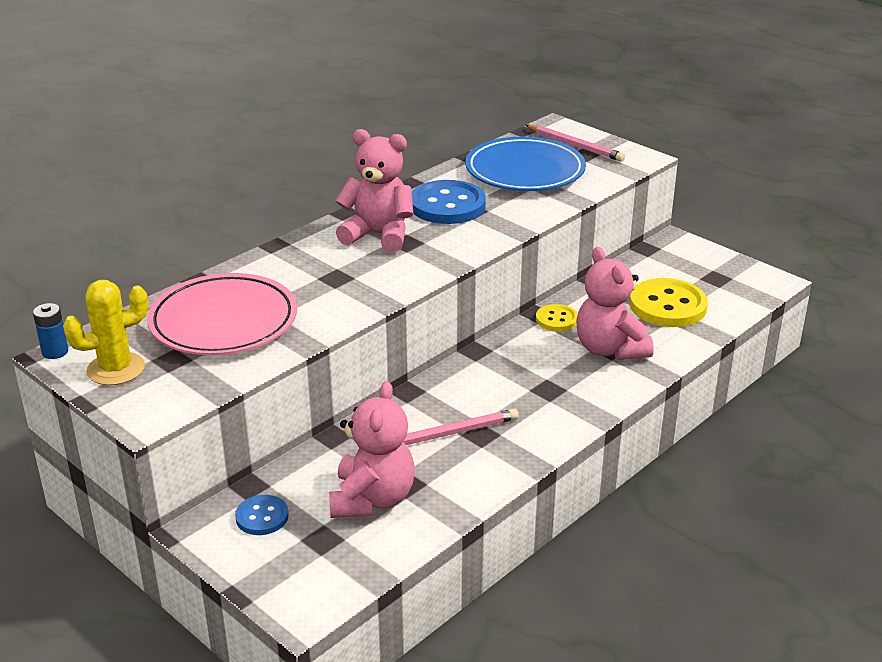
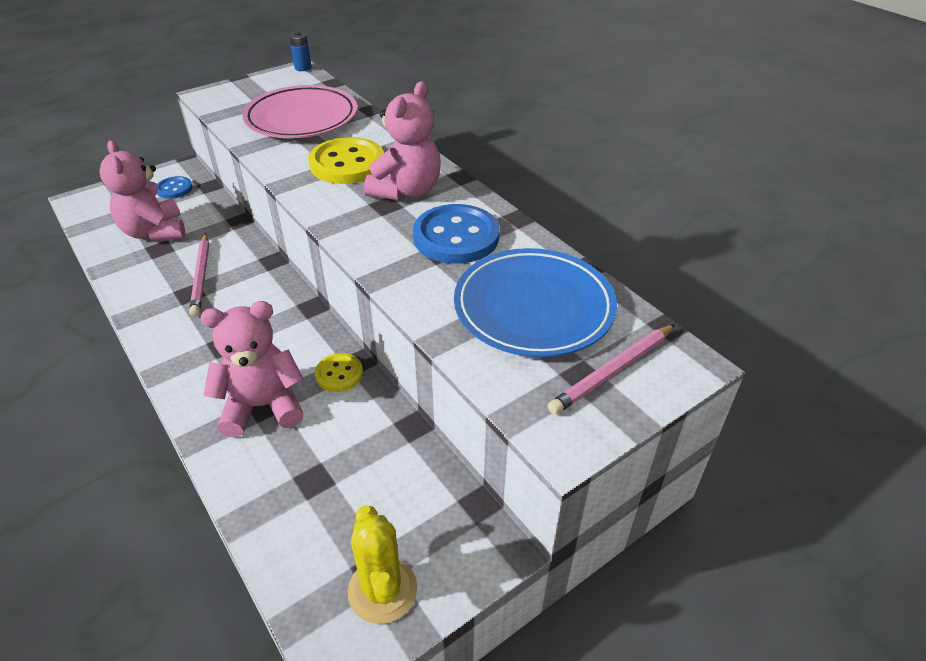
camera: 100 degrees right, 10 degrees up
yellow cactus [63,280,148,385] -> yellow cactus moved to [347,505,417,624]
pink teddy bear [329,381,415,518] -> pink teddy bear turned 45 degrees clockwise [99,140,185,242]
yellow button [630,278,708,327] -> yellow button moved to [308,137,384,184]

